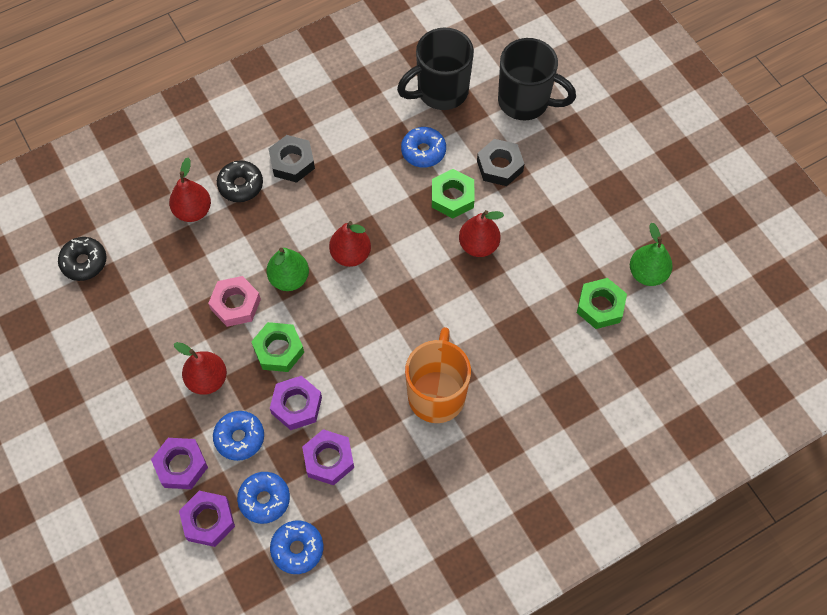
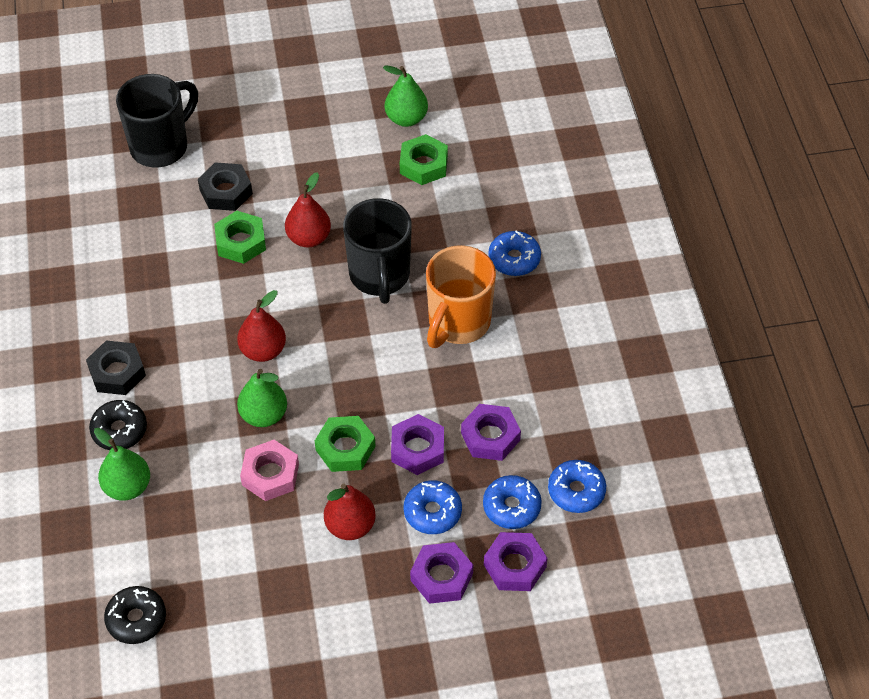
camera: 70 degrees left, 10 degrees down
red pear [169,158,211,222] -> green pear [94,428,150,501]
black mug [397,28,474,110] -> black mug moved to [343,198,412,304]
blue donut [401,127,446,168] -> blue donut moved to [488,230,541,276]
orange mug [405,327,471,423] -> orange mug turned 90 degrees counterclockwise [426,245,496,348]

